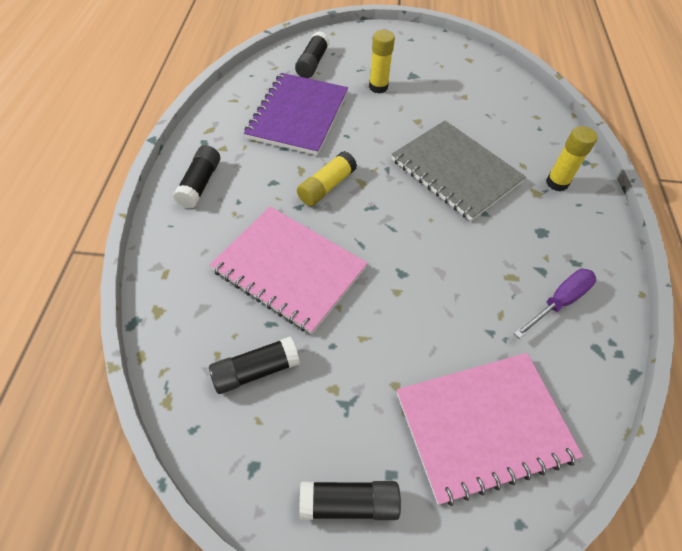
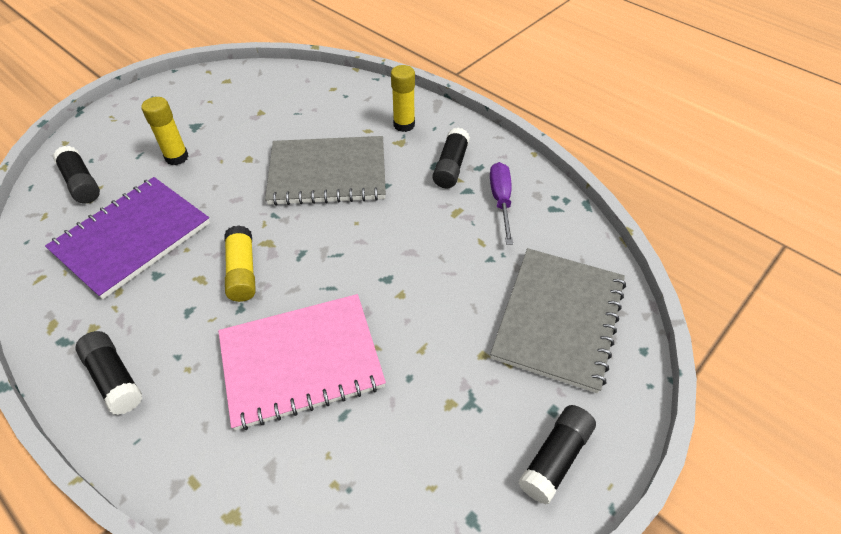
camera: 50 degrees left, 5 degrees down
black glue stick [209,336,300,394] -> black glue stick moved to [433,128,470,188]
purple notebook [244,73,348,155] -> purple notebook turned 75 degrees clockwise [45,177,210,299]
pink notebook [397,353,583,506] -> grey notebook [490,248,626,393]

